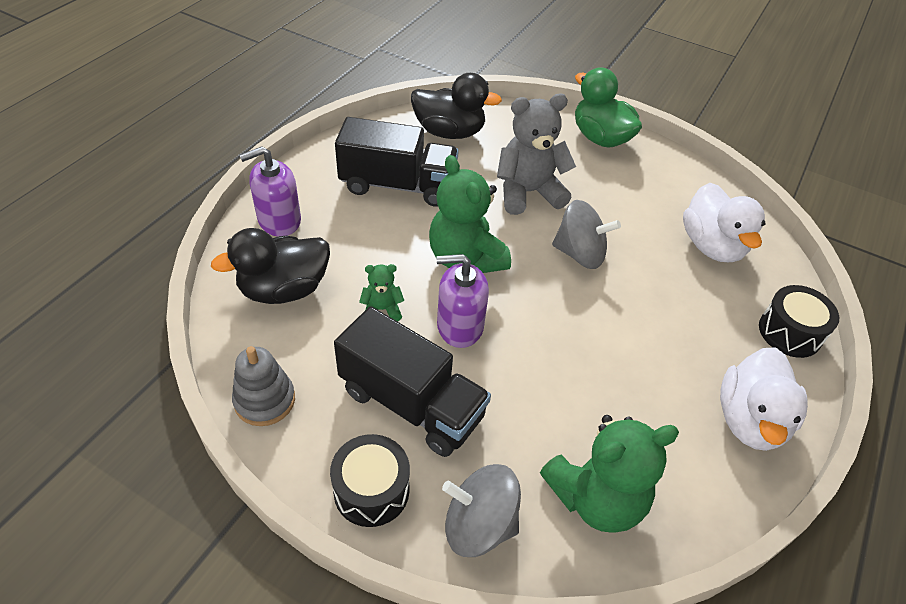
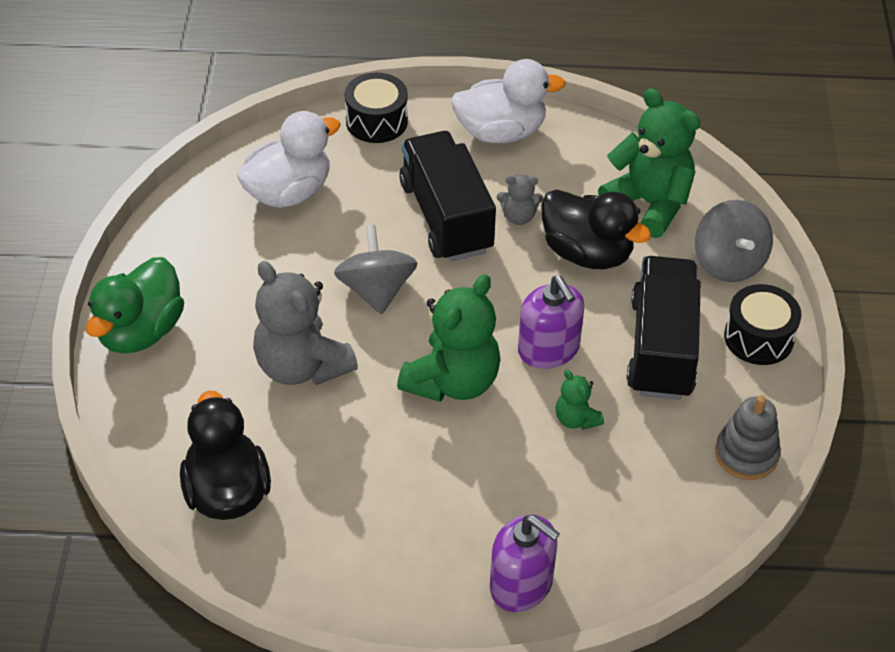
camera: 115 degrees left, 0 degrees up
black duck [211,228,330,304] -> black duck moved to [541,189,651,269]
black truck [335,117,459,206] -> black truck moved to [399,131,496,262]
none -> grey teddy bear [497,175,543,225]

